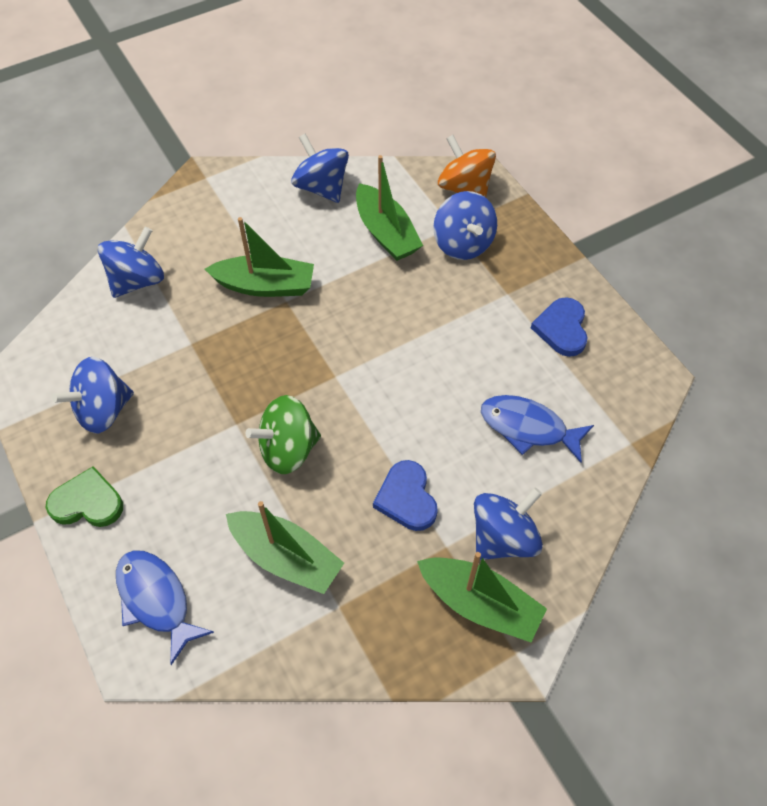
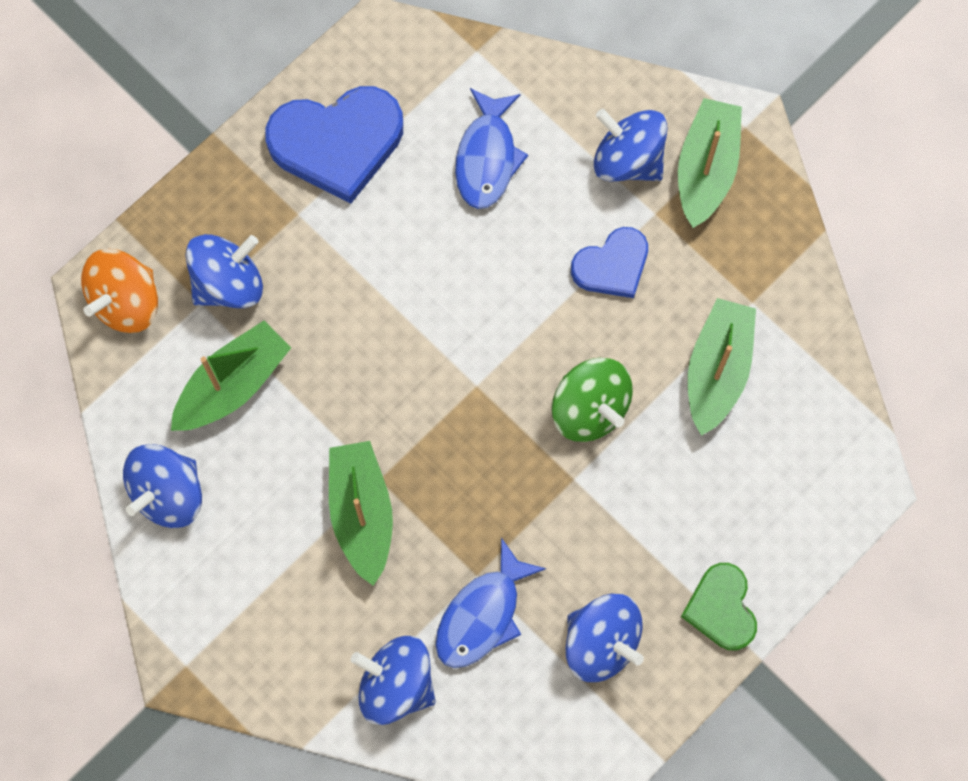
camera: 105 degrees left, 15 degrees up
blue fish [116,550,214,665] -> blue fish moved to [436,538,546,668]
blue heart [531,297,588,357] -> blue heart [265,86,403,204], size x1.69

